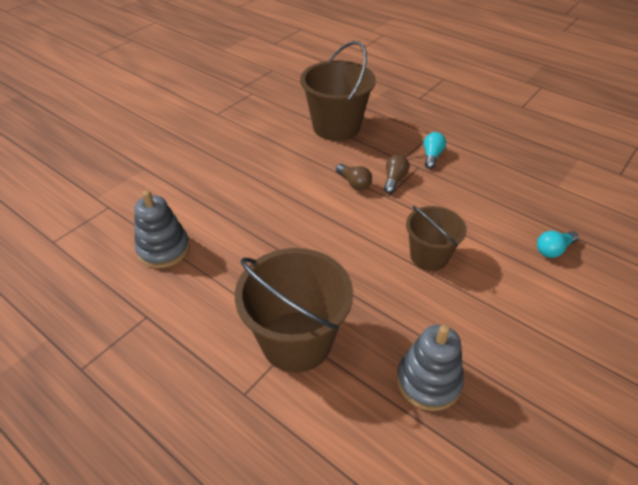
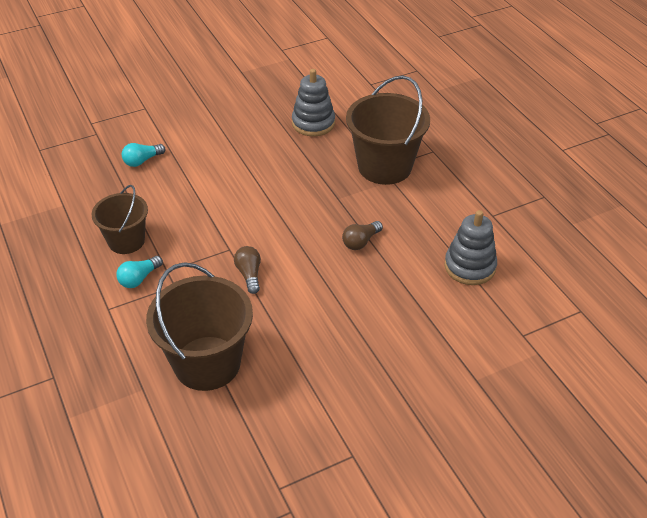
camera: 155 degrees left, 0 degrees up
brown light bulb [384,155,409,194] -> brown light bulb moved to [342,221,383,250]
brown bucket [406,206,467,271] -> brown bucket moved to [92,185,148,254]
turquoise light bulb [537,231,579,258] -> turquoise light bulb turned 150 degrees clockwise [122,143,166,167]

